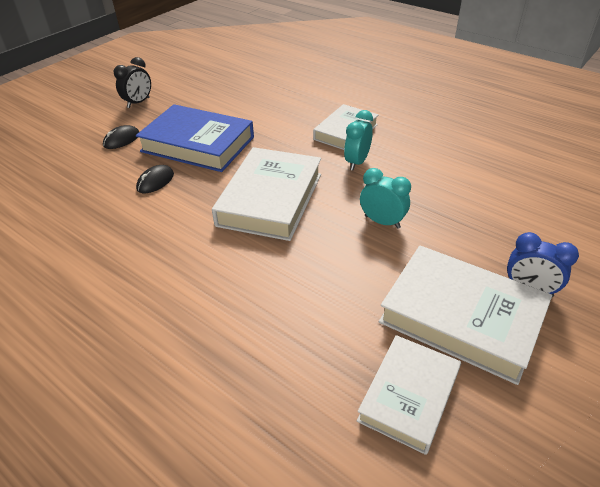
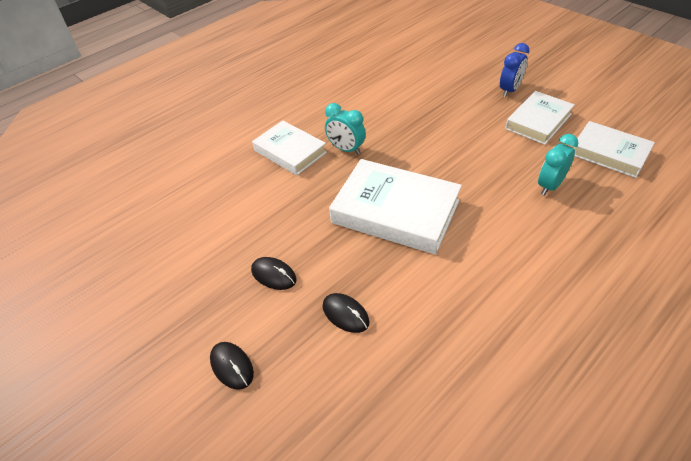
camera: 80 degrees left, 5 degrees up
black clock [114,57,151,108] -> none
blue book [136,104,254,172] -> black mouse [251,257,296,290]
turquoise clock [360,168,411,229] -> turquoise clock moved to [538,134,578,196]
white book [379,246,552,385] -> white book [505,91,575,145], size x0.64

